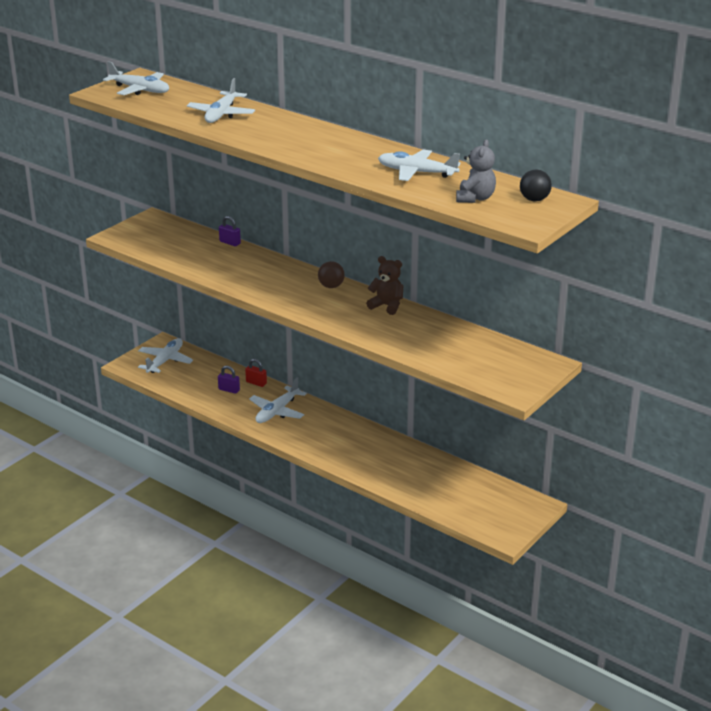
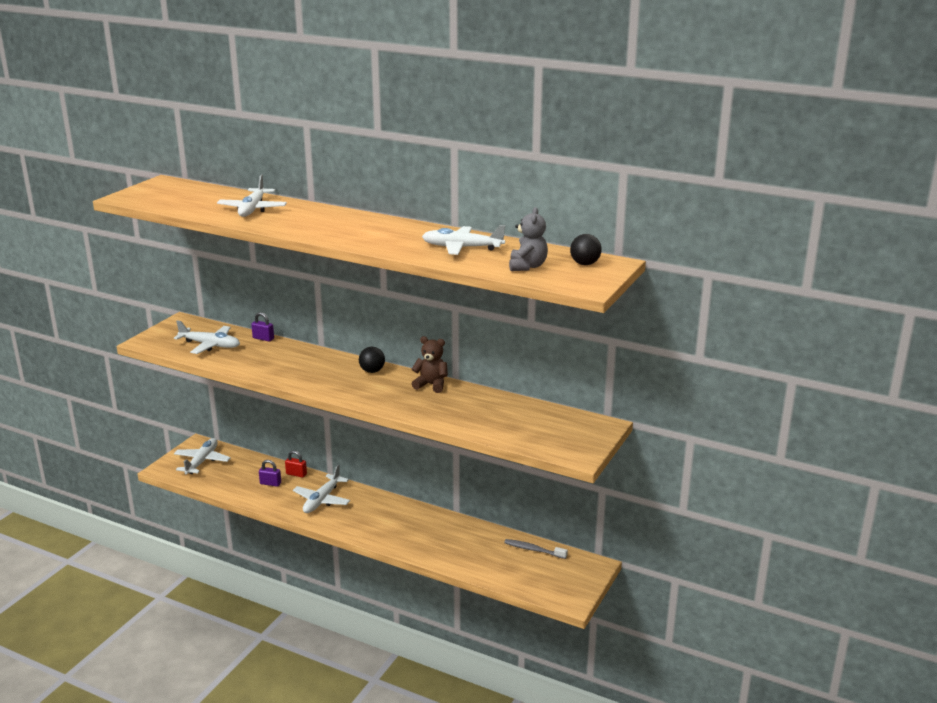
camera: 10 degrees left, 5 degrees down
white plane [103,61,169,95] -> white plane moved to [174,320,240,354]
brown ball [318,261,345,288] -> black ball [359,347,385,373]
none -> grey toothbrush [504,539,568,559]

